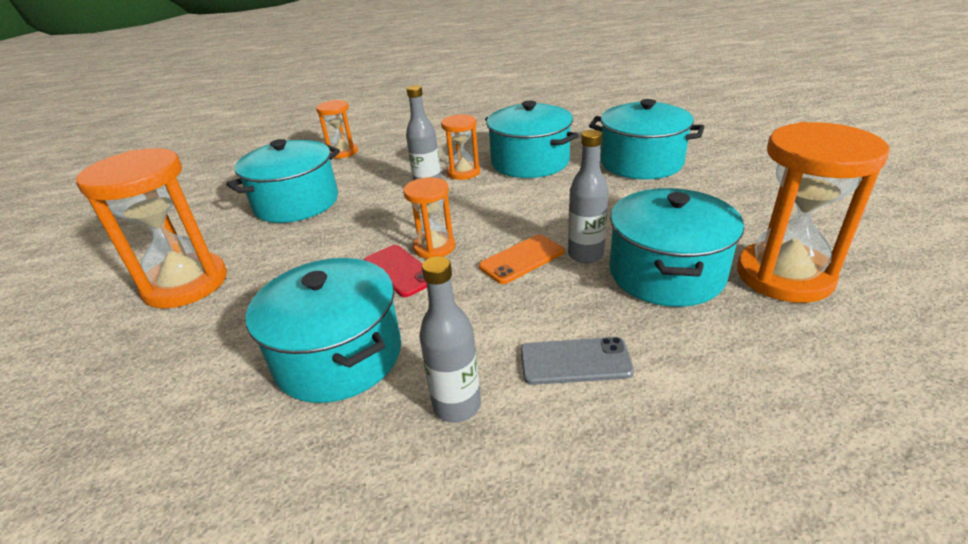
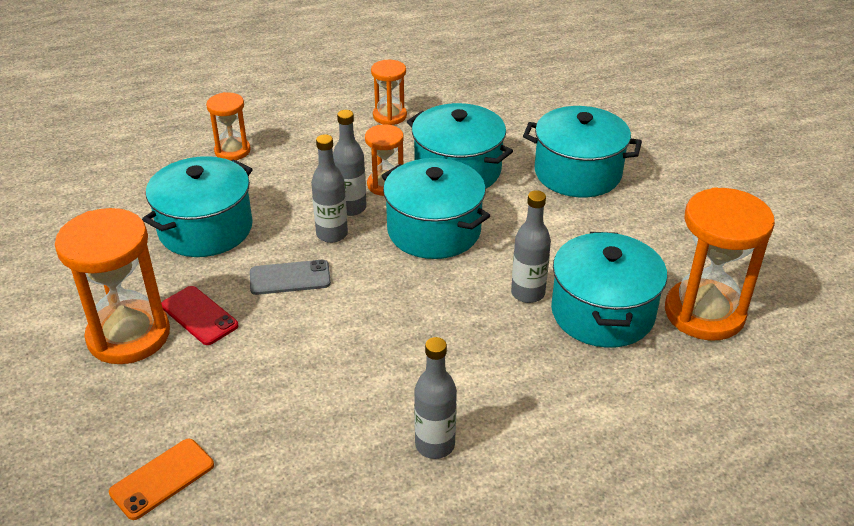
camera: 10 degrees left, 5 degrees up
turquoise pot [246,258,401,403] -> turquoise pot moved to [381,158,490,259]
red phone [364,245,427,297] -> red phone moved to [161,286,238,345]
orange hourglass [403,177,455,259] -> orange hourglass moved to [371,60,407,125]
orange phone [479,234,564,284] -> orange phone moved to [109,439,214,520]
grey phone [520,337,634,385] -> grey phone moved to [250,260,331,295]
none -> grey bottle [311,134,348,243]

